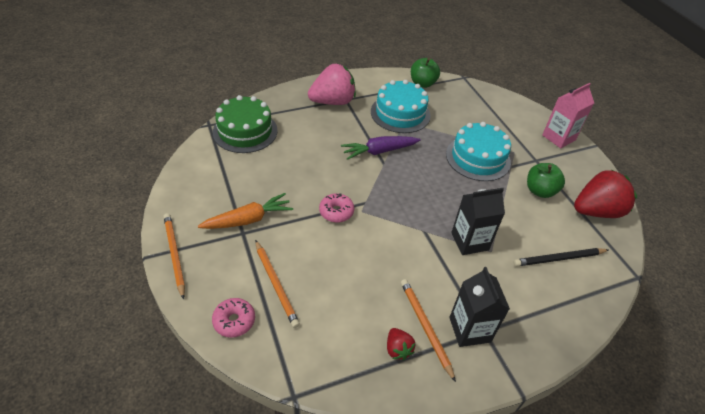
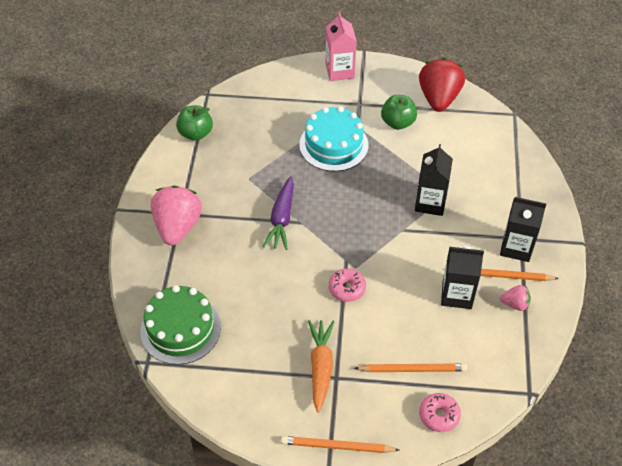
camera: 60 degrees left, 5 degrees up
turquoise cake [371,80,431,133] -> none
red strawberry [387,328,415,360] -> pink strawberry [500,285,531,311]
black pencil [514,248,608,266] -> none
none -> black carton [441,246,484,309]

